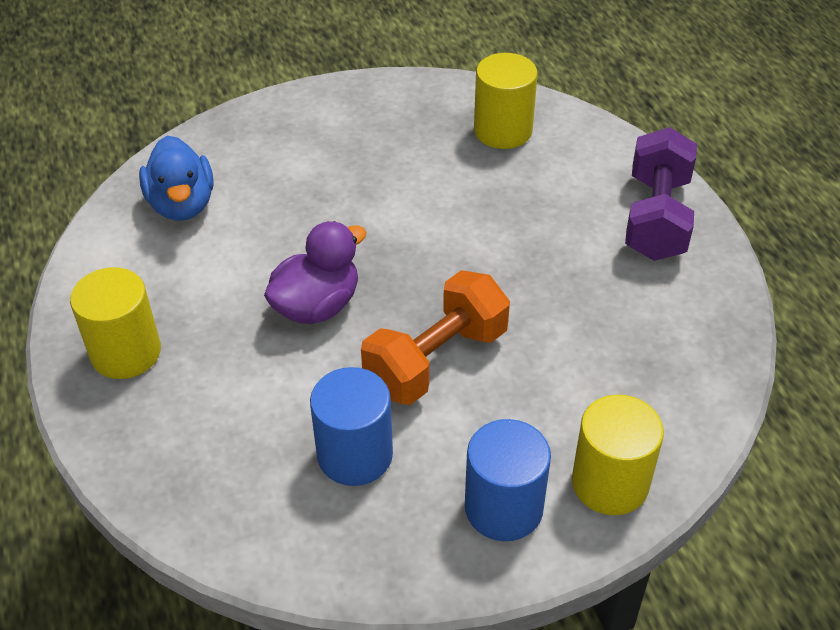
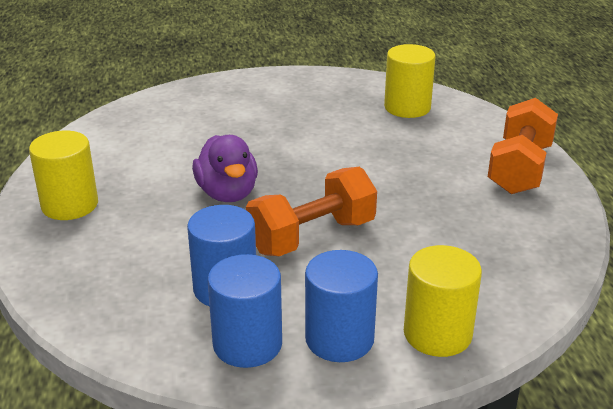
camera: 10 degrees right, 15 degrees down
blue duck [139,136,214,221] -> none
purple duck [264,221,367,324] -> purple duck turned 105 degrees clockwise [192,135,258,202]
purple dumbbell [625,127,697,261] -> orange dumbbell [488,98,558,194]
none -> blue cylinder [208,254,282,368]

